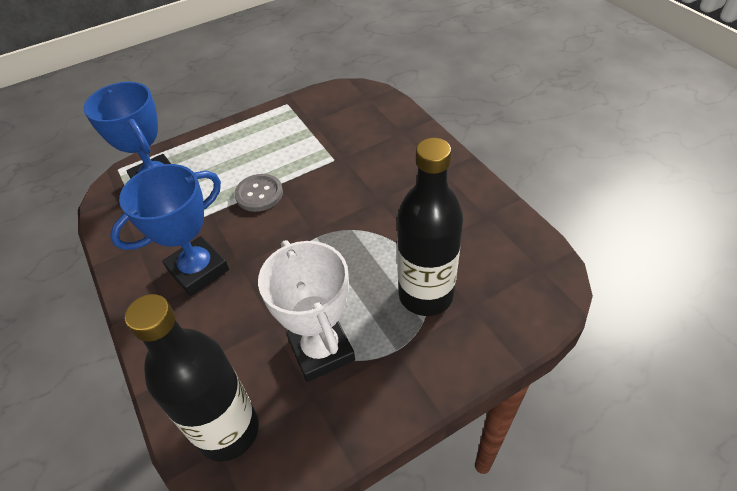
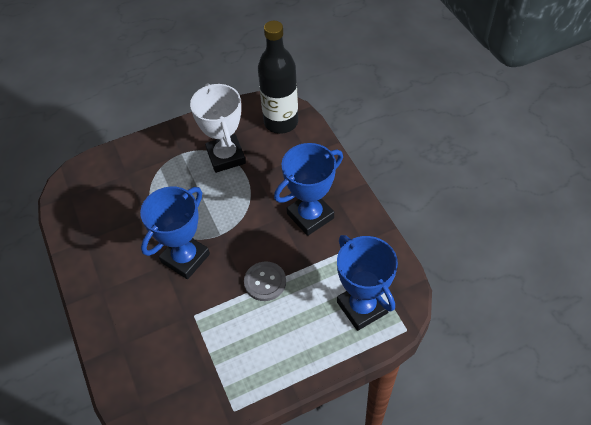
camera: 175 degrees left, 5 degrees up
black bottle [397,138,463,316] -> none
none -> blue trophy [140,187,210,279]

